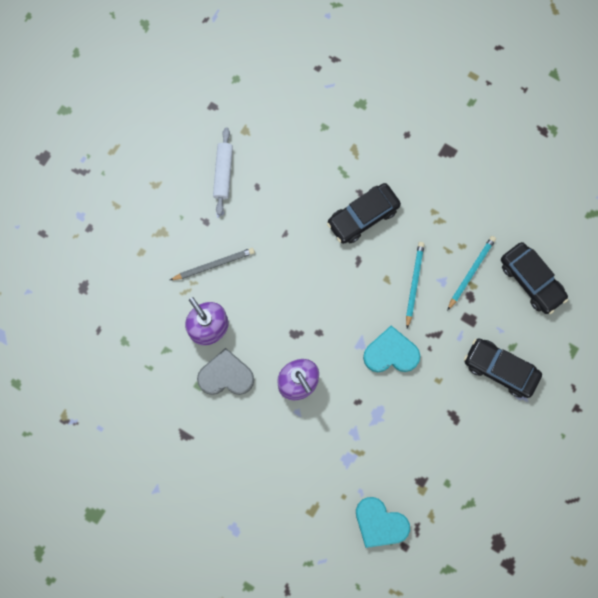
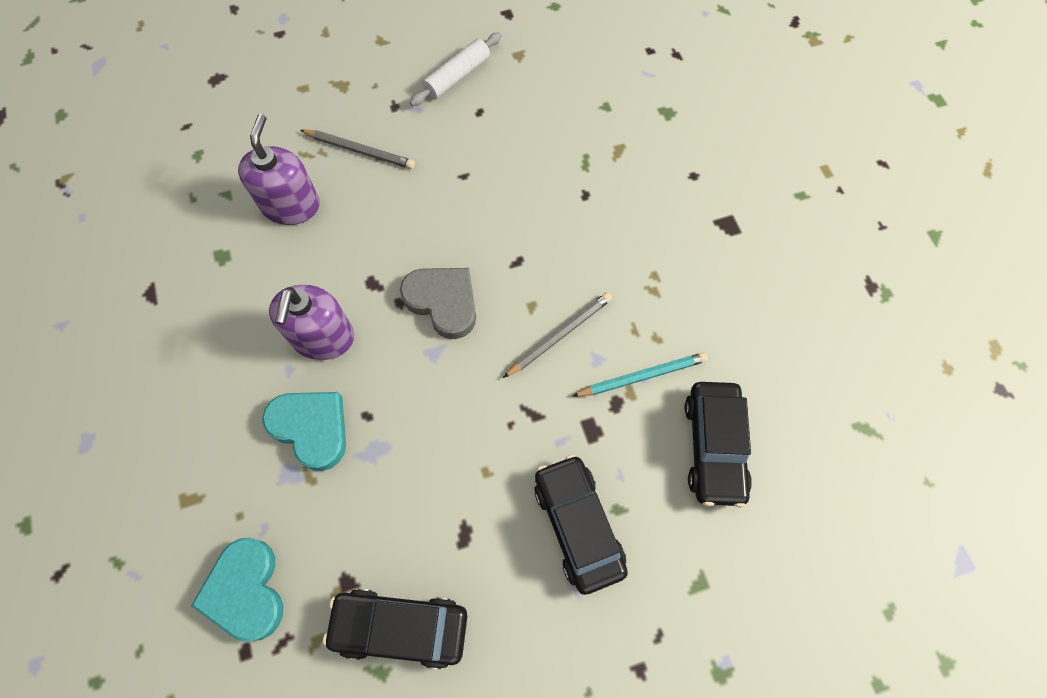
camera: 40 degrees right, 10 degrees down
grey heart [197,348,254,395] -> grey heart moved to [400,268,476,339]
black car [327,183,401,244] -> black car moved to [323,589,467,669]
turquoise heart [363,326,420,372] -> turquoise heart moved to [262,392,346,471]
turquoise pencil [406,242,425,328] -> grey pencil [503,292,612,378]

